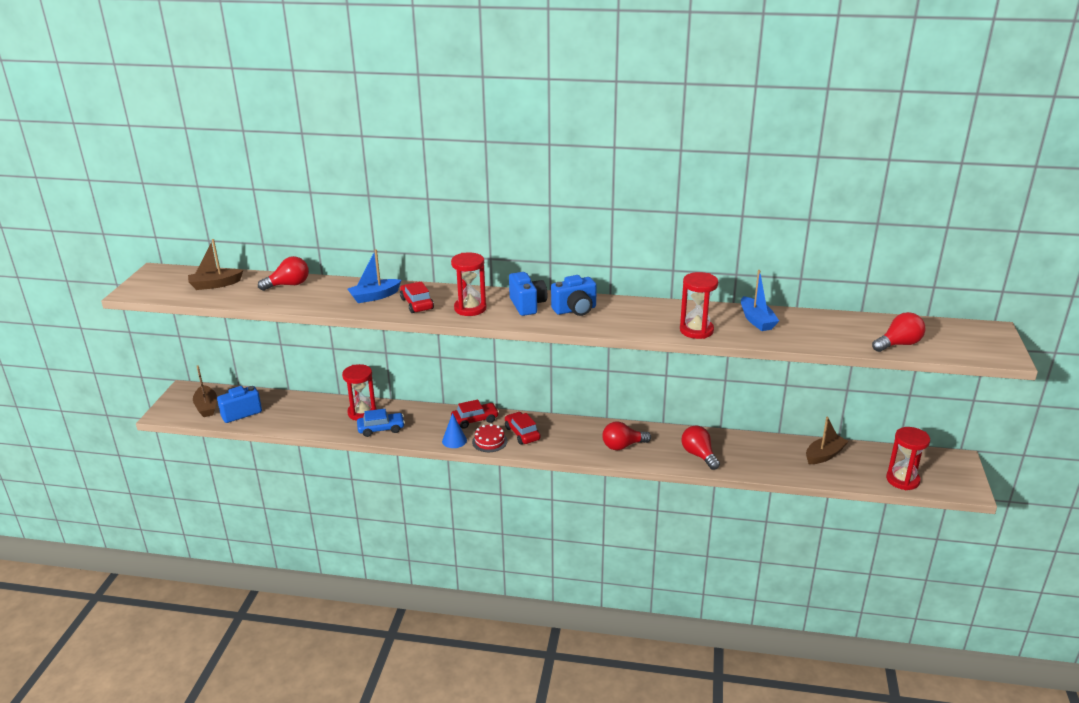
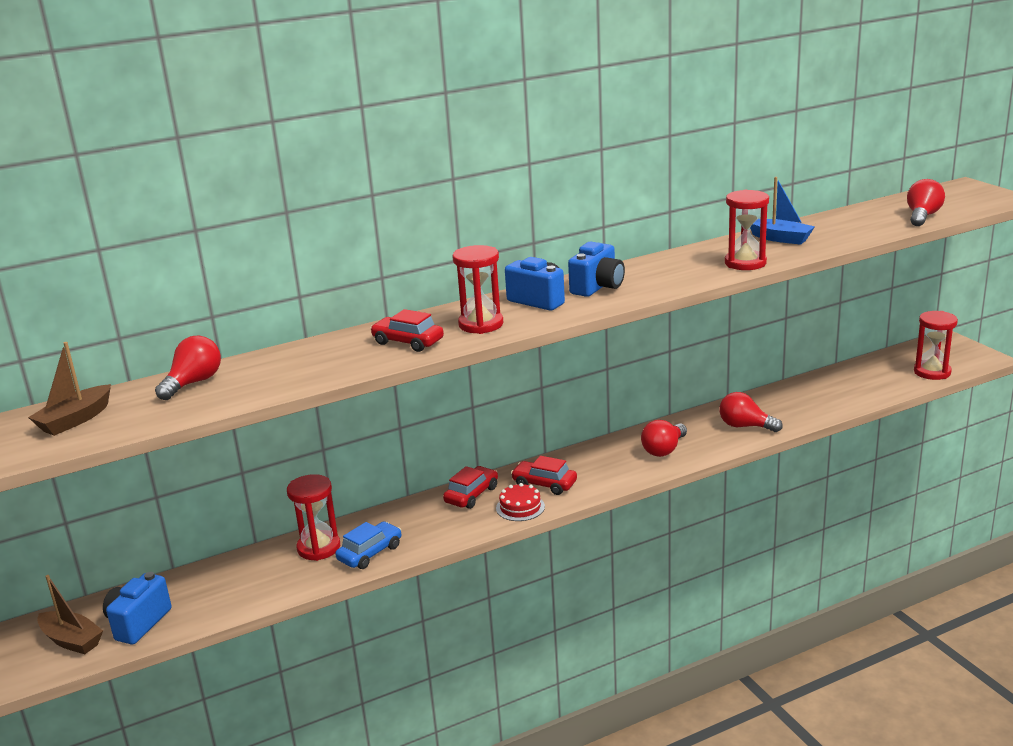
camera: 35 degrees left, 5 degrees down
blue boat [348,249,401,303] -> none
blue cone [442,413,467,448] -> none
brown boat [806,416,849,464] -> none

